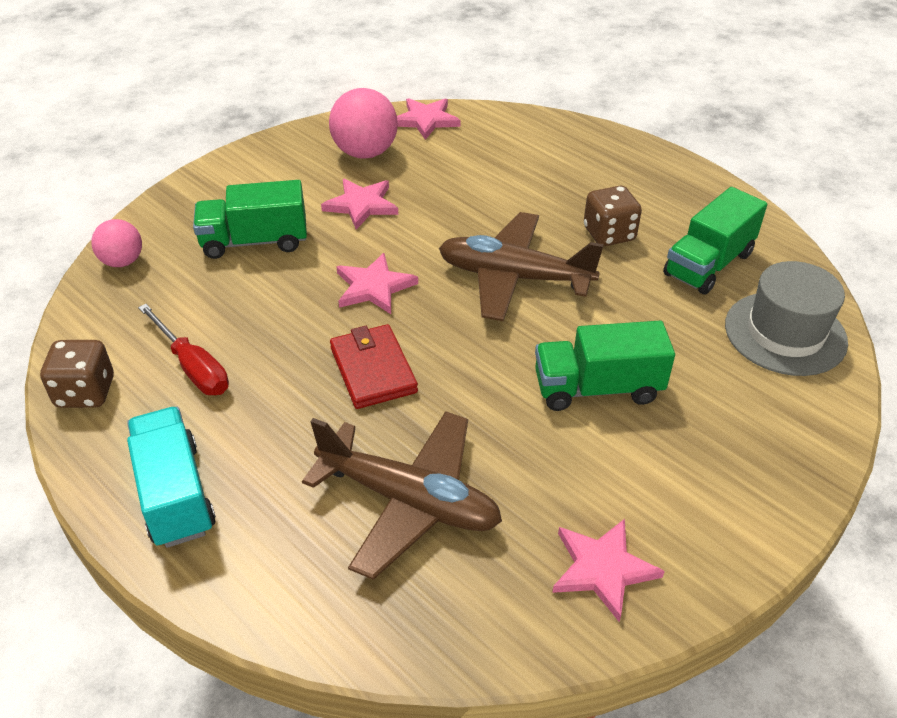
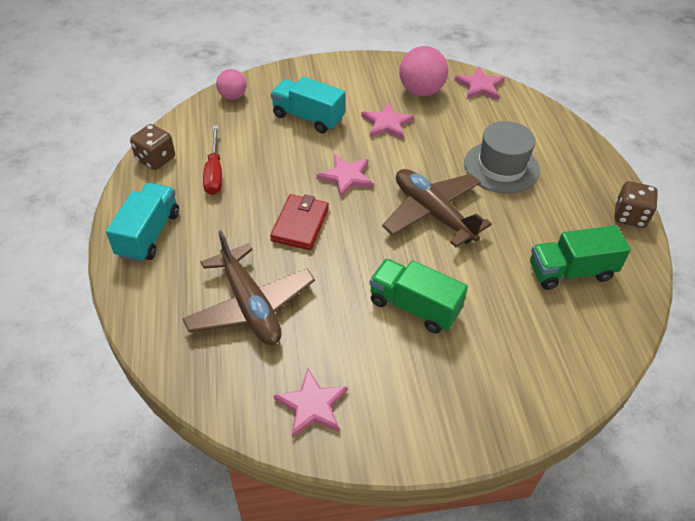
camera: 35 degrees right, 5 degrees up
green truck [193,180,307,259] -> turquoise truck [271,77,345,133]
brown dice [584,186,642,246] -> brown dice moved to [614,181,658,228]
grey hat [725,261,848,376] -> grey hat moved to [464,121,540,194]

